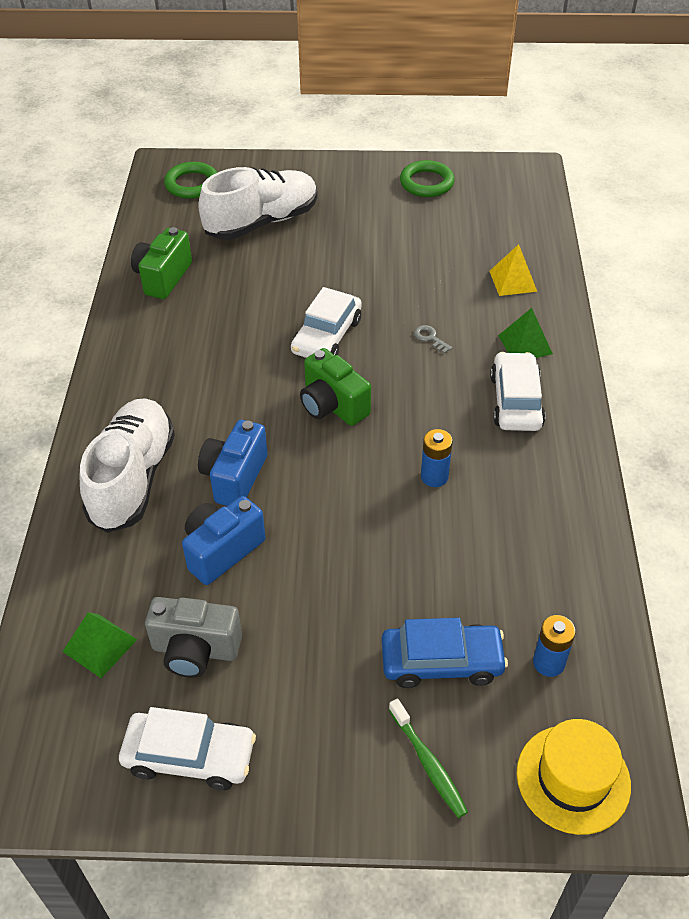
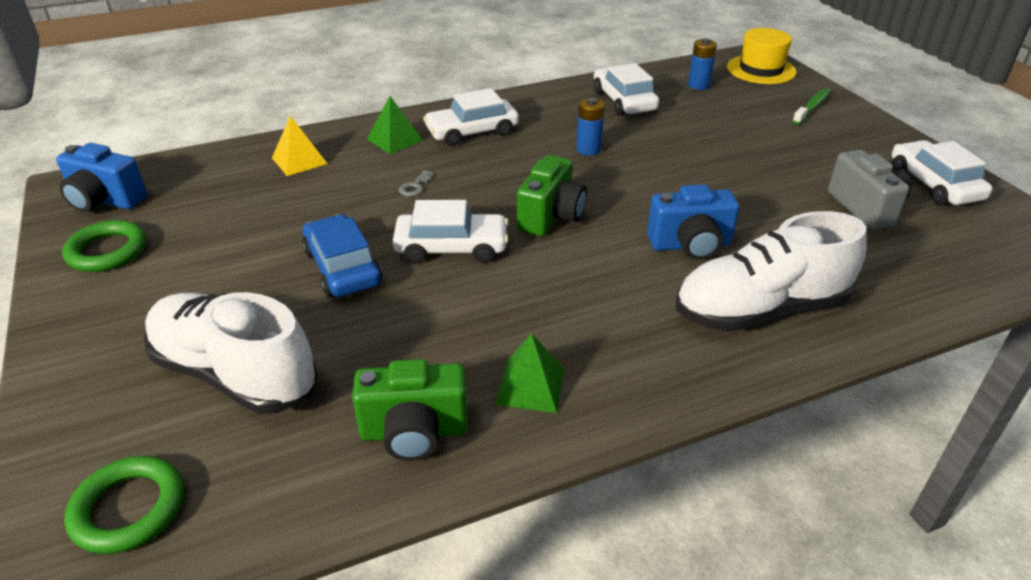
camera: 115 degrees left, 10 degrees down
green pyramid [63,612,137,678] -> green pyramid moved to [495,333,564,413]
blue camera [182,496,266,585] -> blue camera moved to [56,143,147,212]
blue car [382,618,508,688] -> blue car moved to [302,214,382,297]
none -> white car [594,63,659,116]

